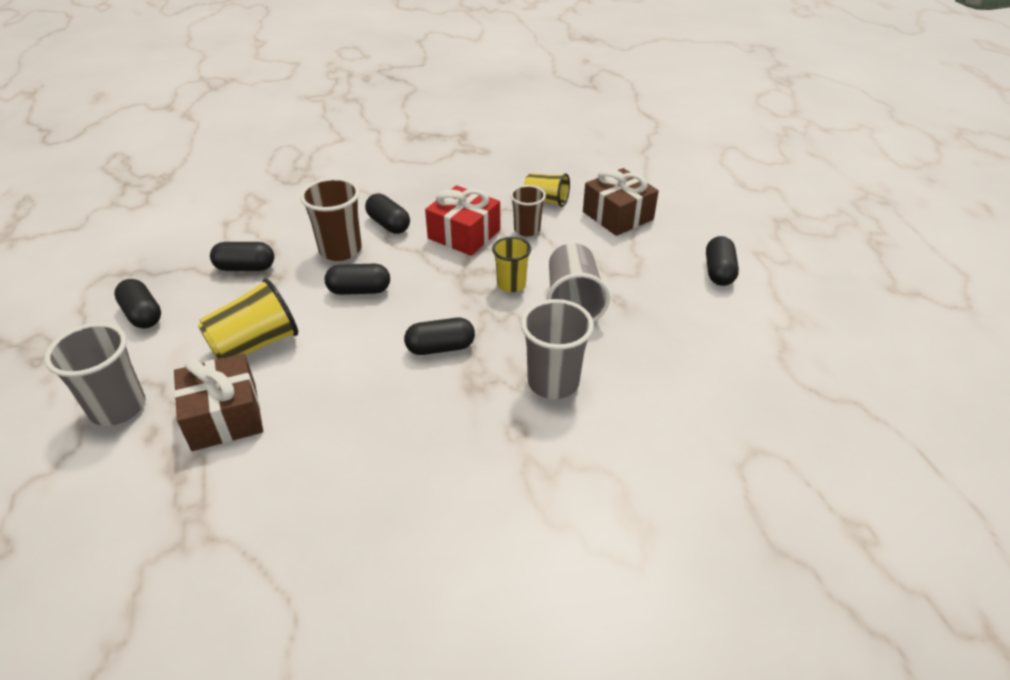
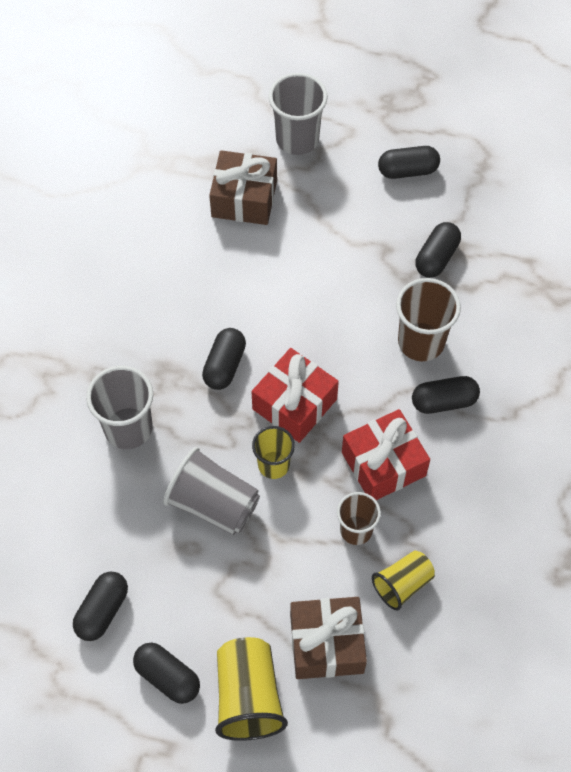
camera: 120 degrees right, 20 degrees up
yellow cup [198,278,298,359] -> yellow cup moved to [215,637,288,741]
black capsule [325,263,390,295] -> black capsule moved to [73,571,128,641]
none -> red gift [251,348,339,443]

